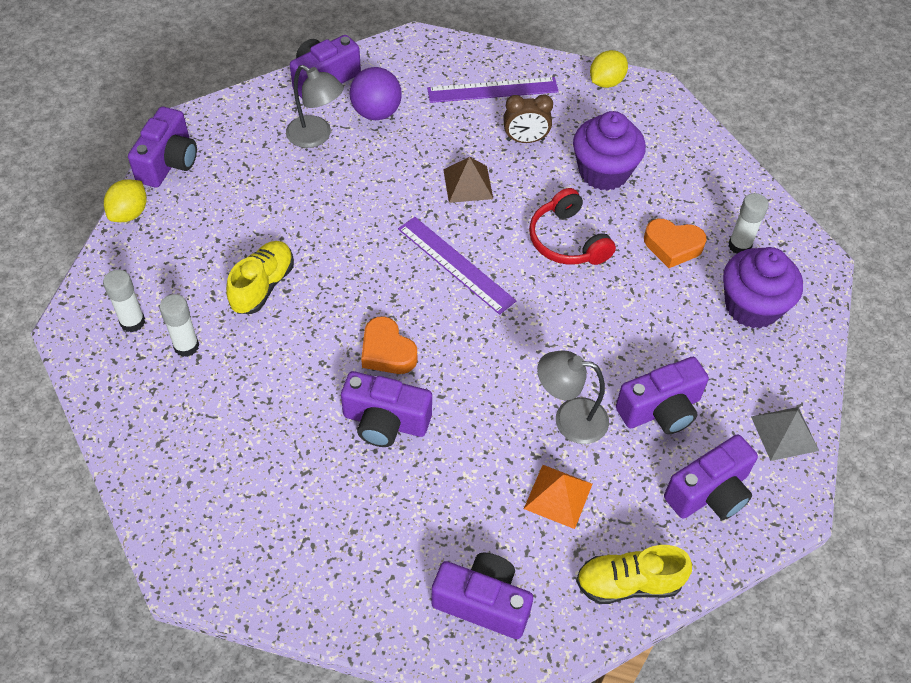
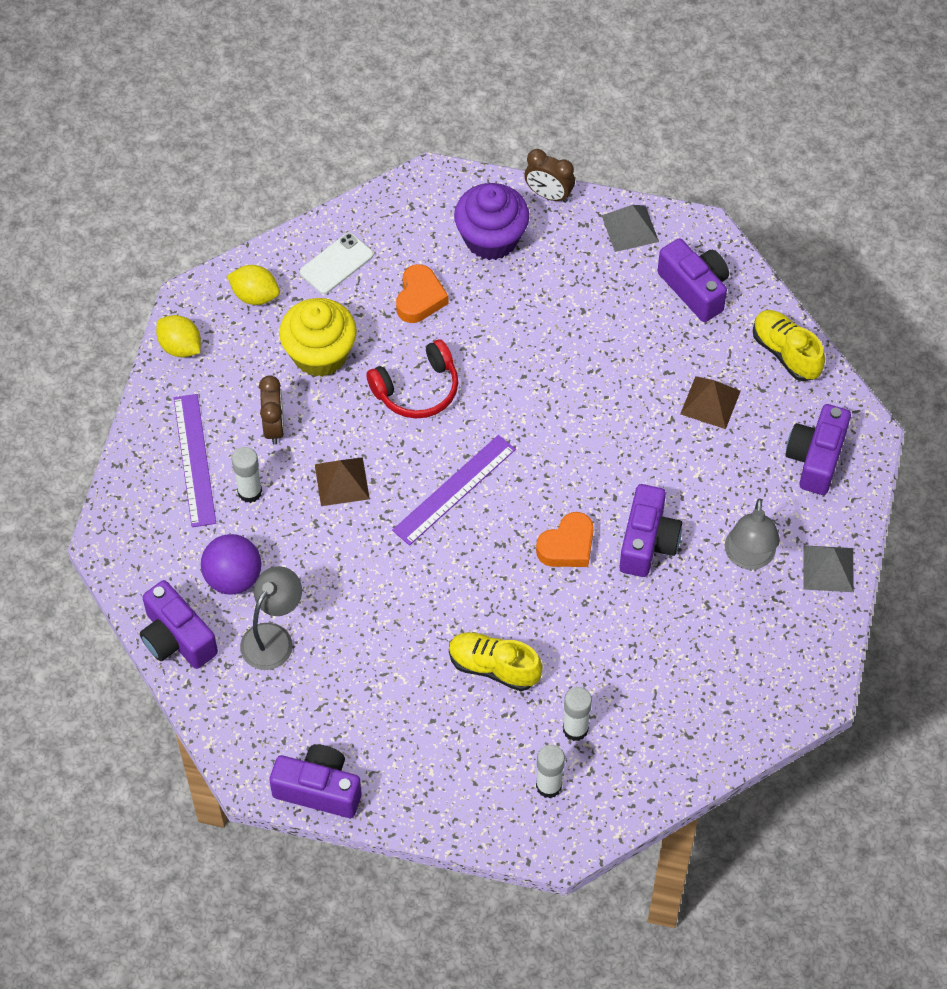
camera: 90 degrees left, 5 degrees up
yellow lemon [104,179,147,222] -> yellow lemon moved to [227,265,280,305]
orange pyramid [524,465,593,529] -> brown pyramid [680,376,741,429]
grey lamp [537,350,609,444] -> grey lamp moved to [725,499,780,570]
purple cupcake [573,111,646,191] -> yellow cupcake [279,298,357,377]
yellow shoe [576,545,692,604] -> yellow shoe turned 150 degrees clockwise [753,310,825,381]
purple camera [616,357,709,434] -> none
white glue stick [728,193,769,254] -> white glue stick moved to [232,447,262,503]
none -> white phone [300,232,373,294]
none -> brown clock [524,149,575,203]
none -> grey pyramid [803,545,854,592]

